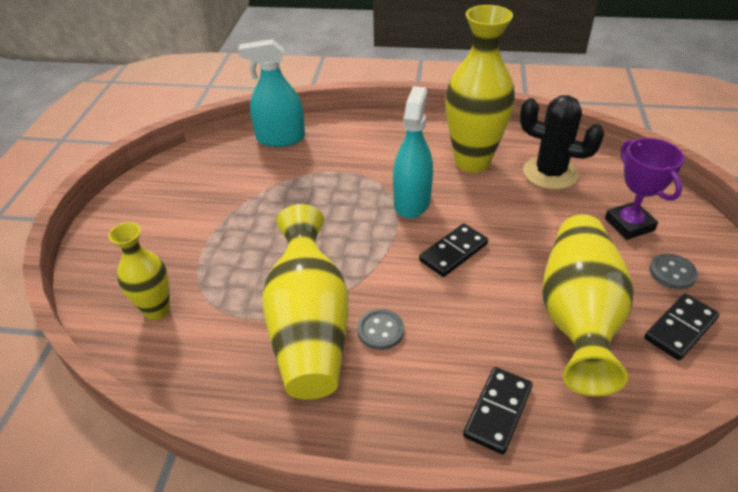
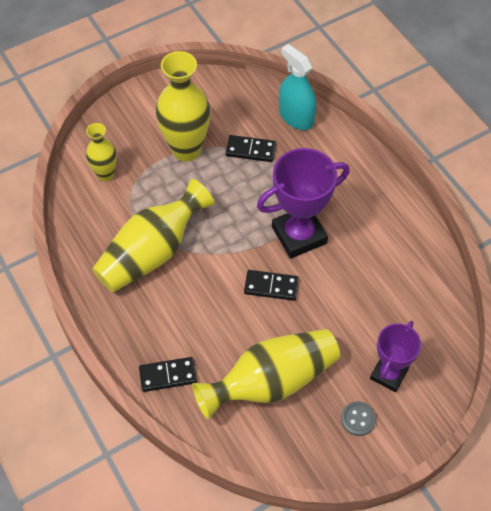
camera: 50 degrees right, 15 degrees up
grey button [357,309,404,350] -> none
turquoise spray bottle [393,86,433,218] -> purple trophy [257,148,350,259]
yellow vase [445,5,515,172] -> yellow vase moved to [156,51,210,161]
black cactus [520,95,604,190] -> none
black domino [644,293,719,360] -> black domino moved to [226,135,276,162]

